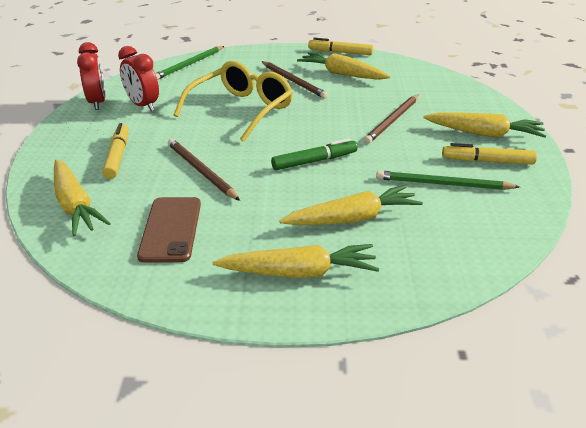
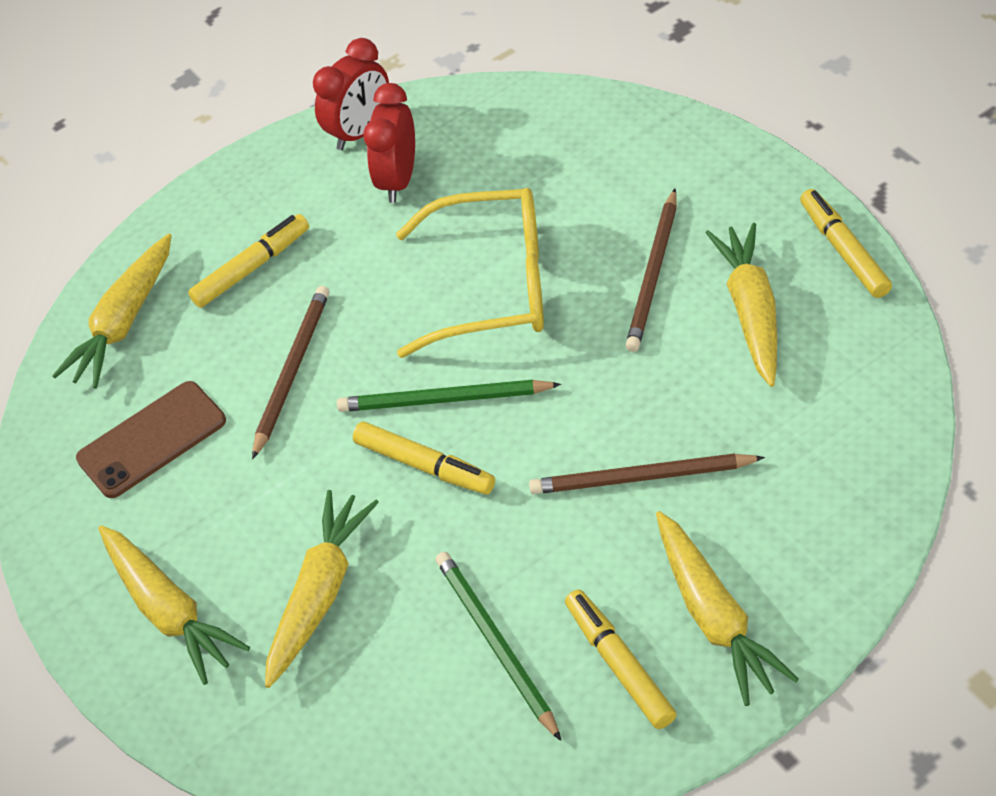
camera: 60 degrees right, 15 degrees up
green pencil [155,46,224,80] -> green pencil moved to [337,380,561,412]
green marker [271,138,358,170] -> yellow marker [353,422,495,494]
yellow carrot [280,185,423,225] -> yellow carrot turned 105 degrees counterclockwise [265,490,379,688]

